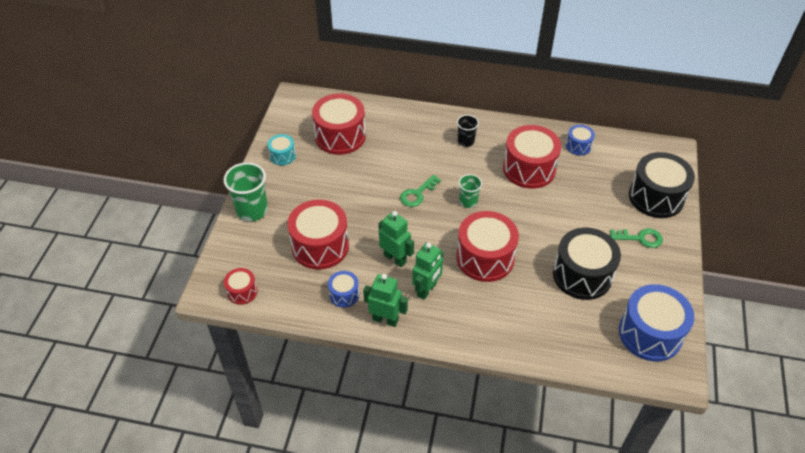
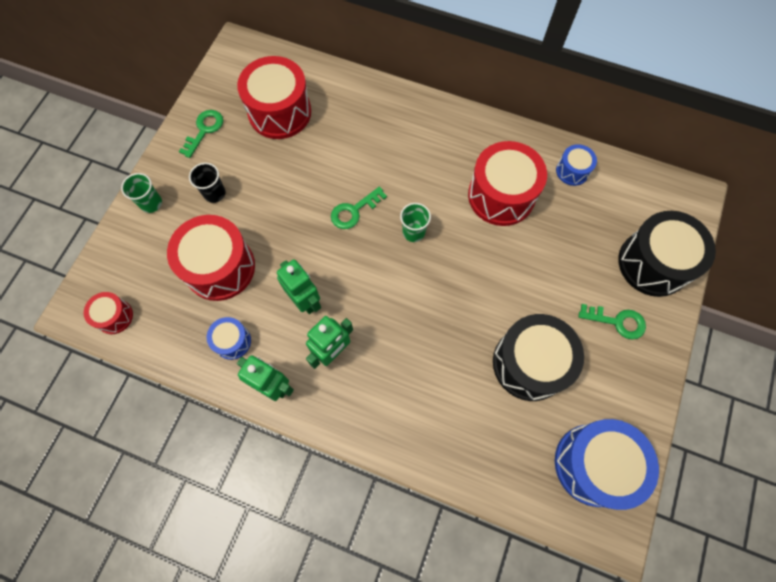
camera: 10 degrees right, 20 degrees up
green cup [223,162,268,221] -> green cup [121,173,162,213], size x0.58
turquoise drum [267,134,296,165] -> green key [179,110,223,158]
red drum [456,211,519,282] -> none
black cup [457,115,479,147] -> black cup moved to [189,163,226,203]

